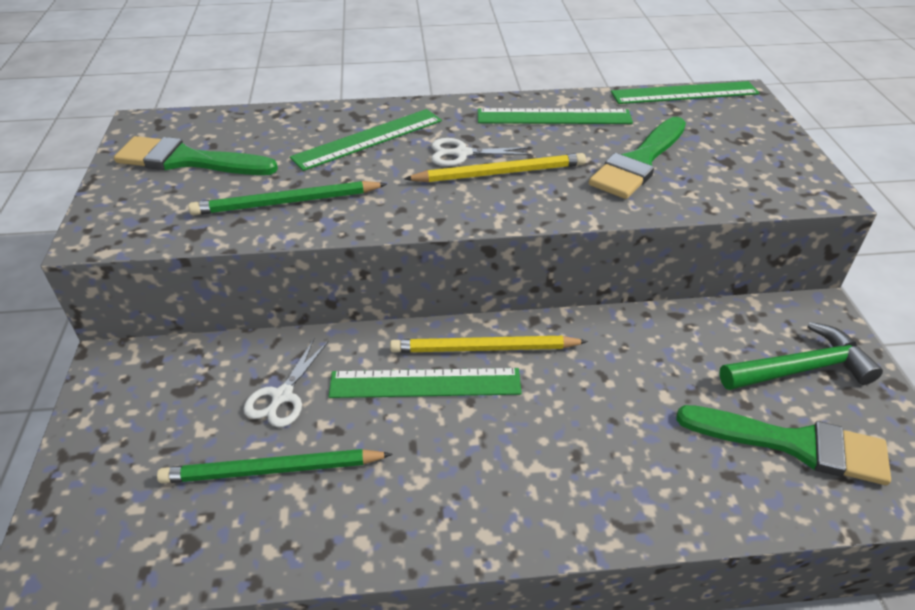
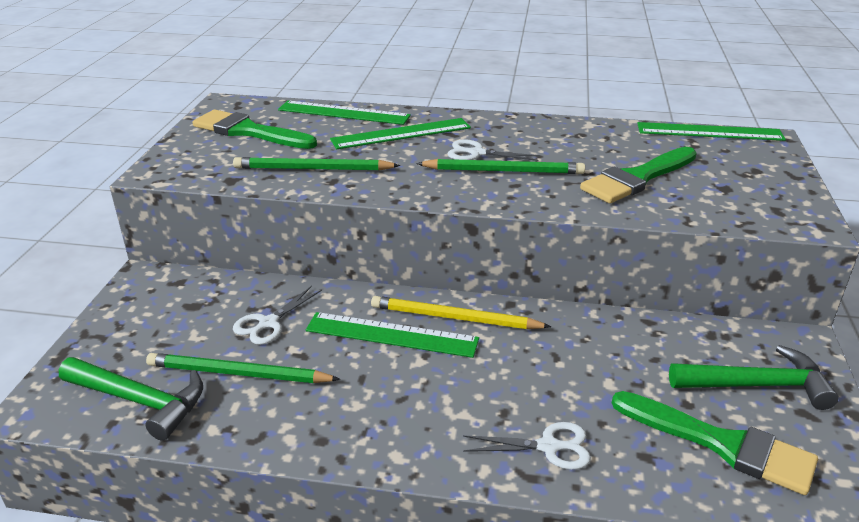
camera: 15 degrees right, 10 degrees down
yellow pencil [404,153,586,182] -> green pencil [416,159,585,174]
green ruler [478,108,633,124] -> green ruler moved to [278,101,411,125]
none -> green hammer [59,357,203,441]
none -> white scissors [463,422,591,470]

